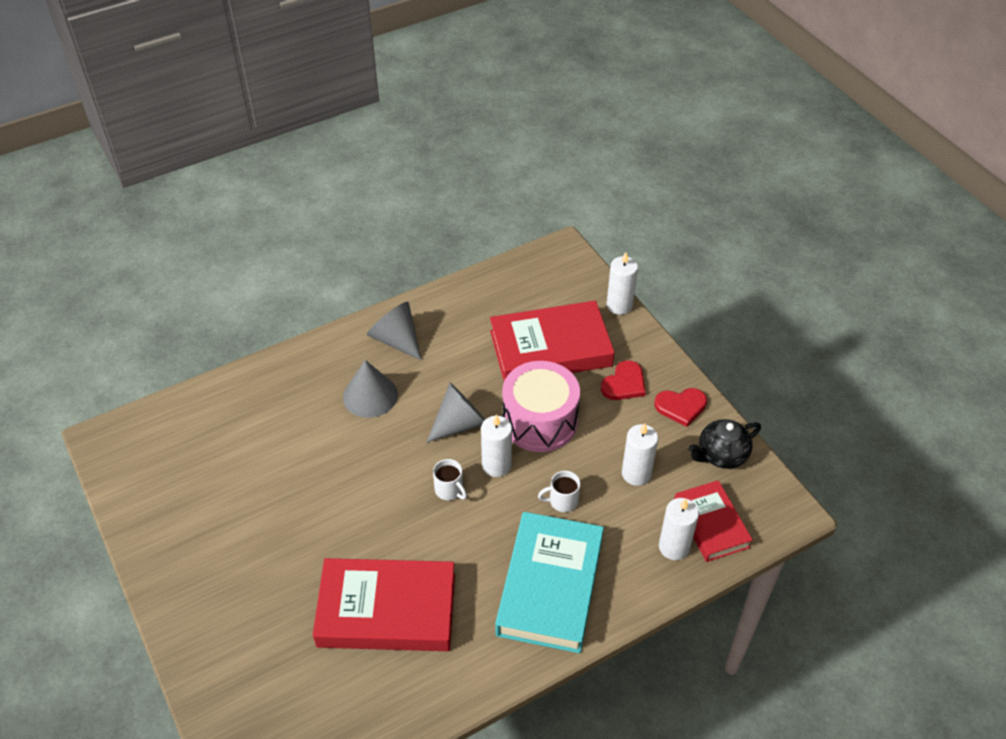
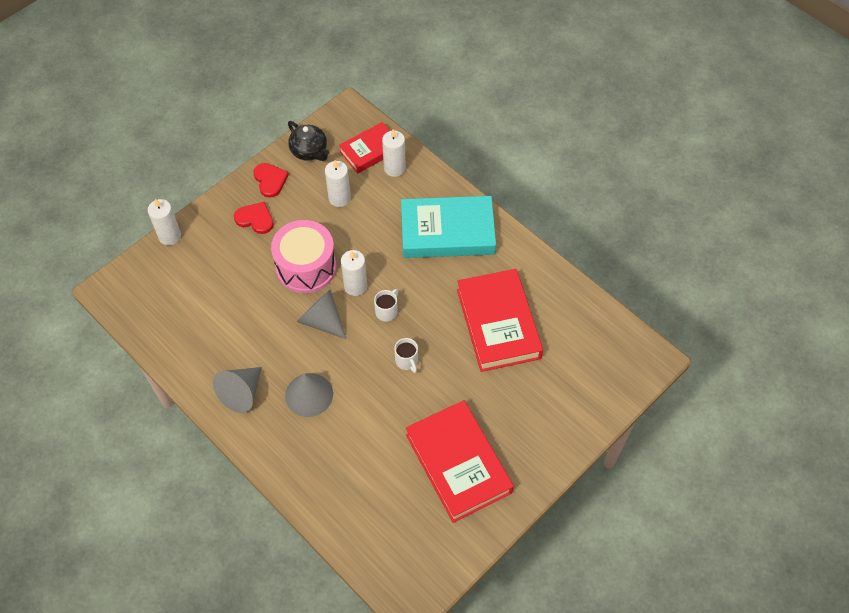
camera: 105 degrees left, 10 degrees up
red book [490,301,615,381] -> red book moved to [406,400,514,523]
white mug [538,471,581,512] -> white mug moved to [394,338,418,373]

